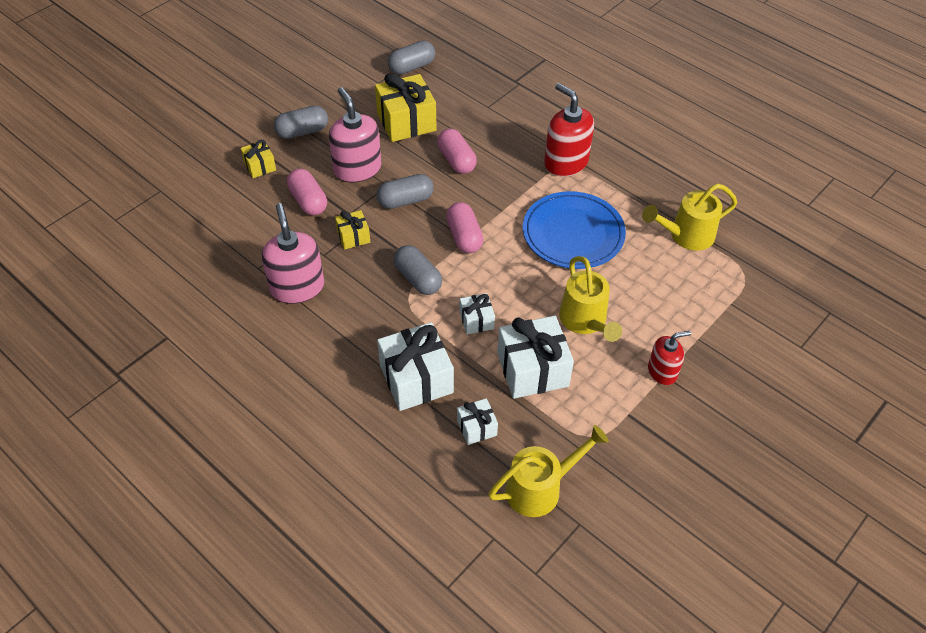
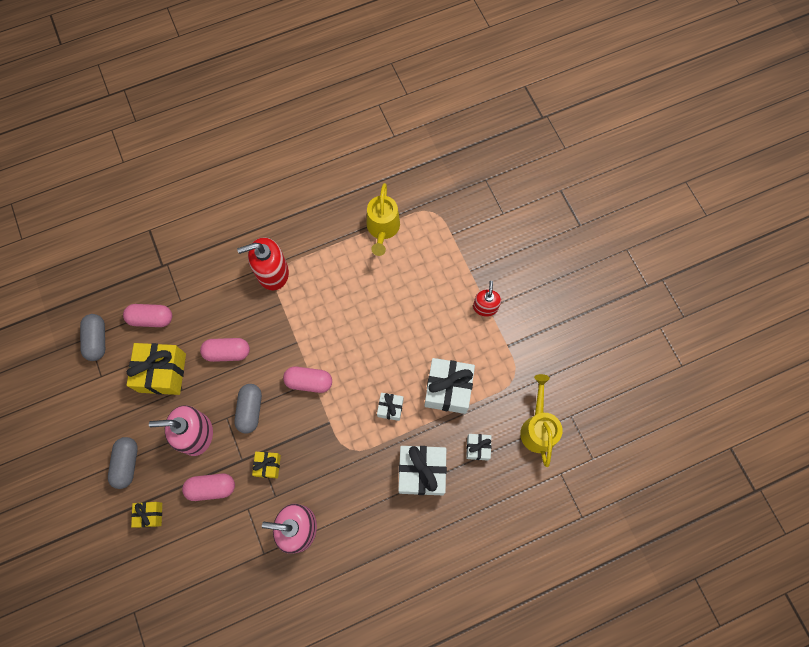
camera: 65 degrees left, 20 degrees up
grey capsule [394,245,442,295] -> none
blue plate [523,191,626,269] -> none
yellow watering can [559,256,622,342] -> none
none -> pink capsule [123,304,172,327]

